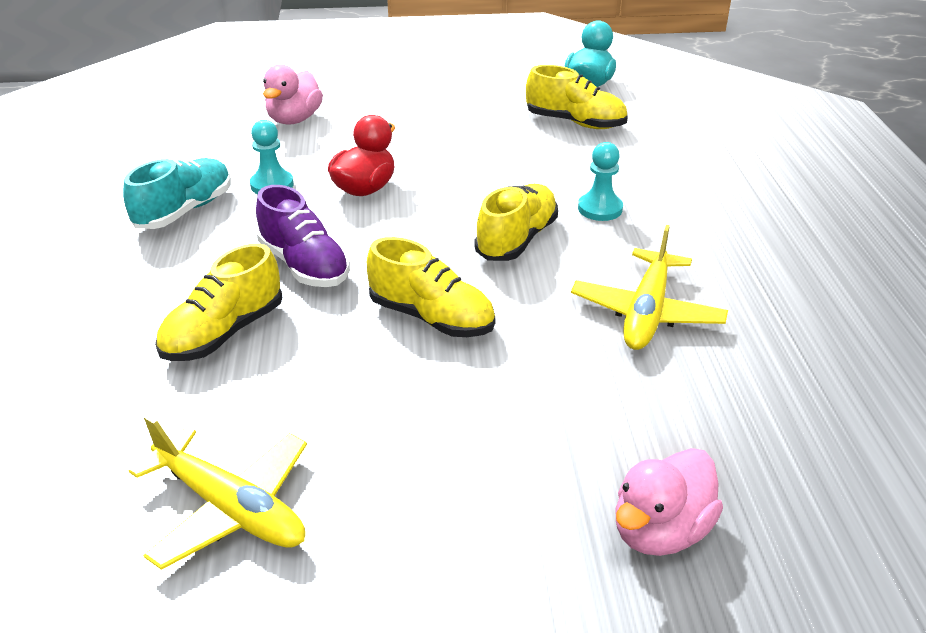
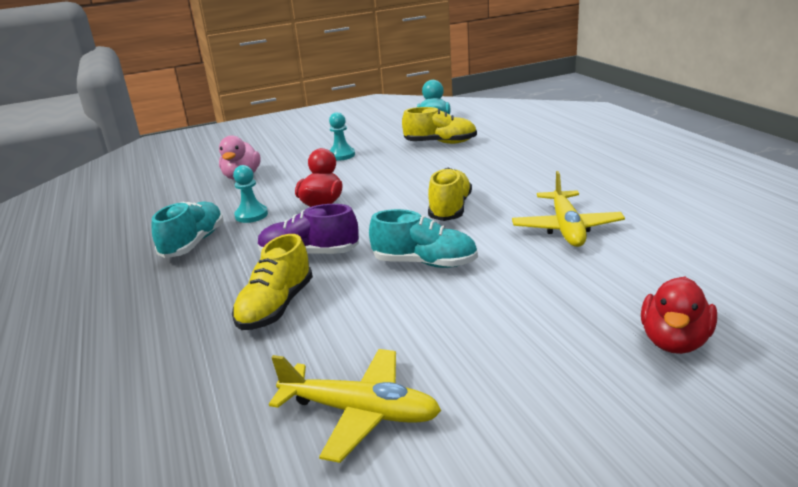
camera: 15 degrees left, 10 degrees down
purple shoe [256,185,350,287] -> purple shoe turned 150 degrees clockwise [258,204,359,254]
yellow shoe [367,237,495,337] -> turquoise shoe [369,209,478,268]
turquoise pawn [578,142,623,221] -> turquoise pawn moved to [329,112,355,161]
pink duck [616,448,723,556] -> red duck [641,277,717,354]

